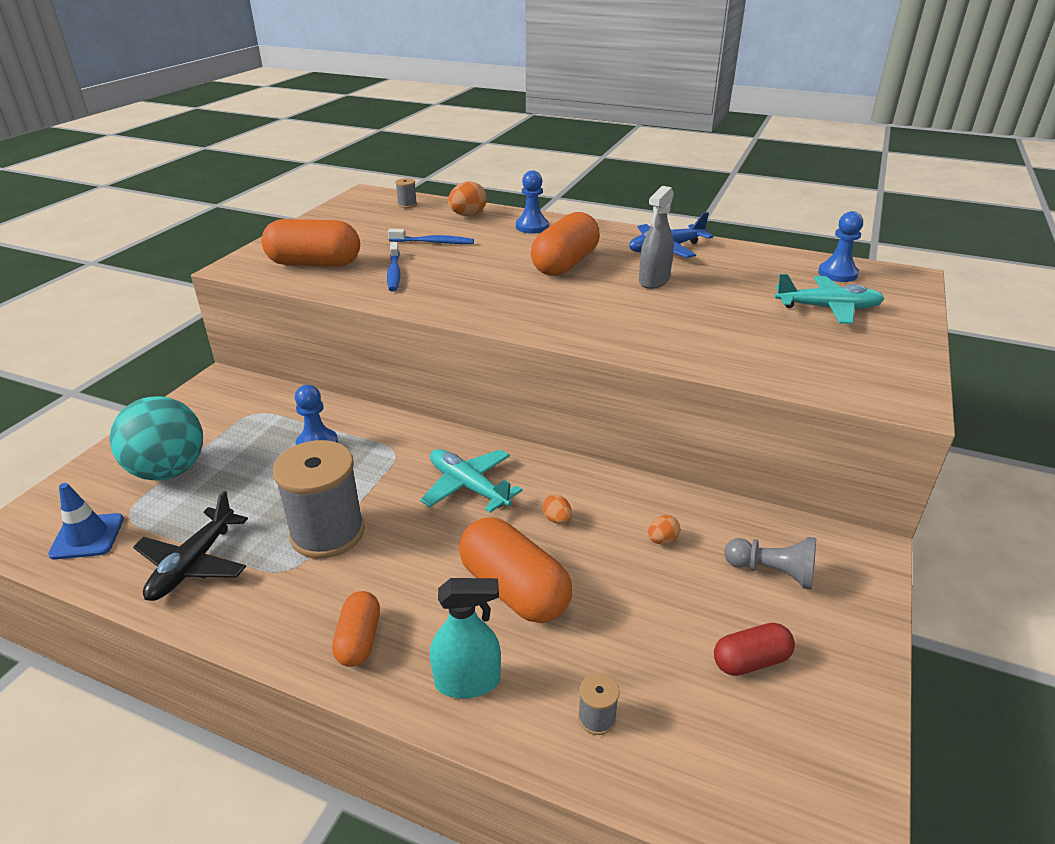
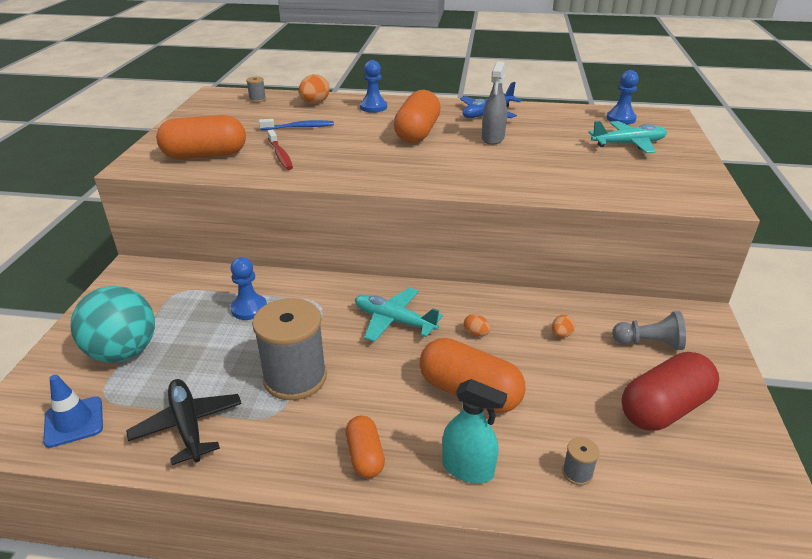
camera: 15 degrees left, 0 degrees up
black plane [133,491,248,601] -> black plane turned 150 degrees clockwise [126,379,242,465]
blue toothbrush [387,242,400,291] -> red toothbrush [267,130,293,170]
turquoise spray bottle [430,578,501,698] -> turquoise spray bottle turned 45 degrees clockwise [442,379,507,483]
red capsule [714,623,795,676] -> red capsule [621,352,719,431], size x1.77

